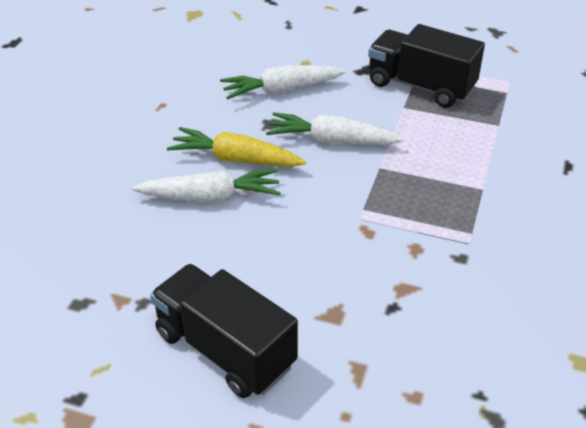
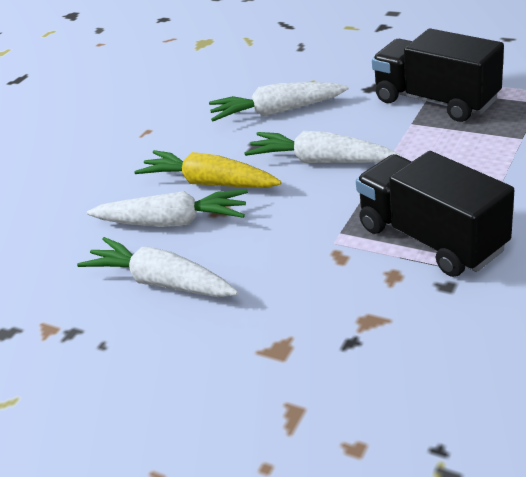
camera: 15 degrees right, 5 degrees down
black truck [150,264,298,398] -> black truck moved to [356,151,514,277]
none -> white carrot [77,237,238,297]

